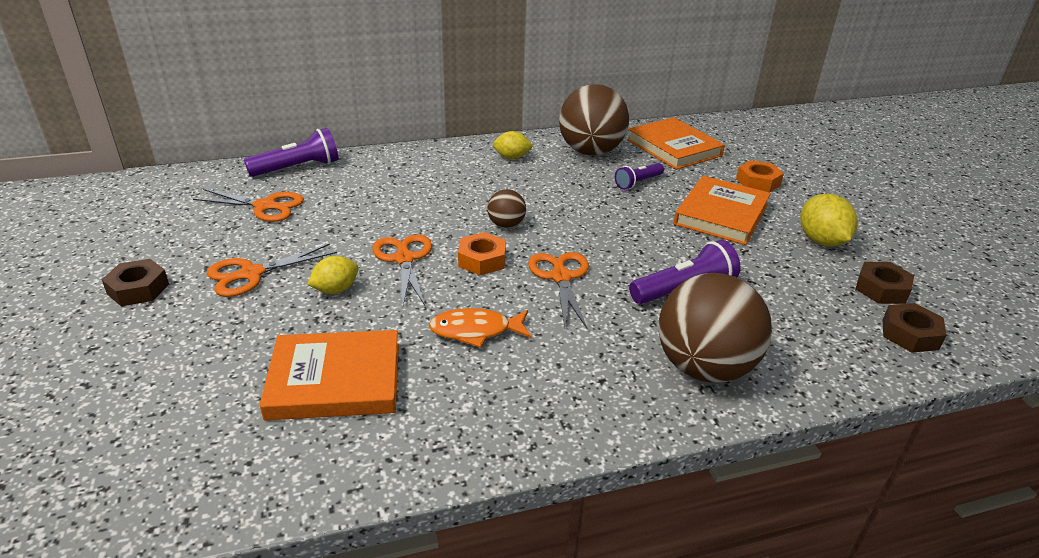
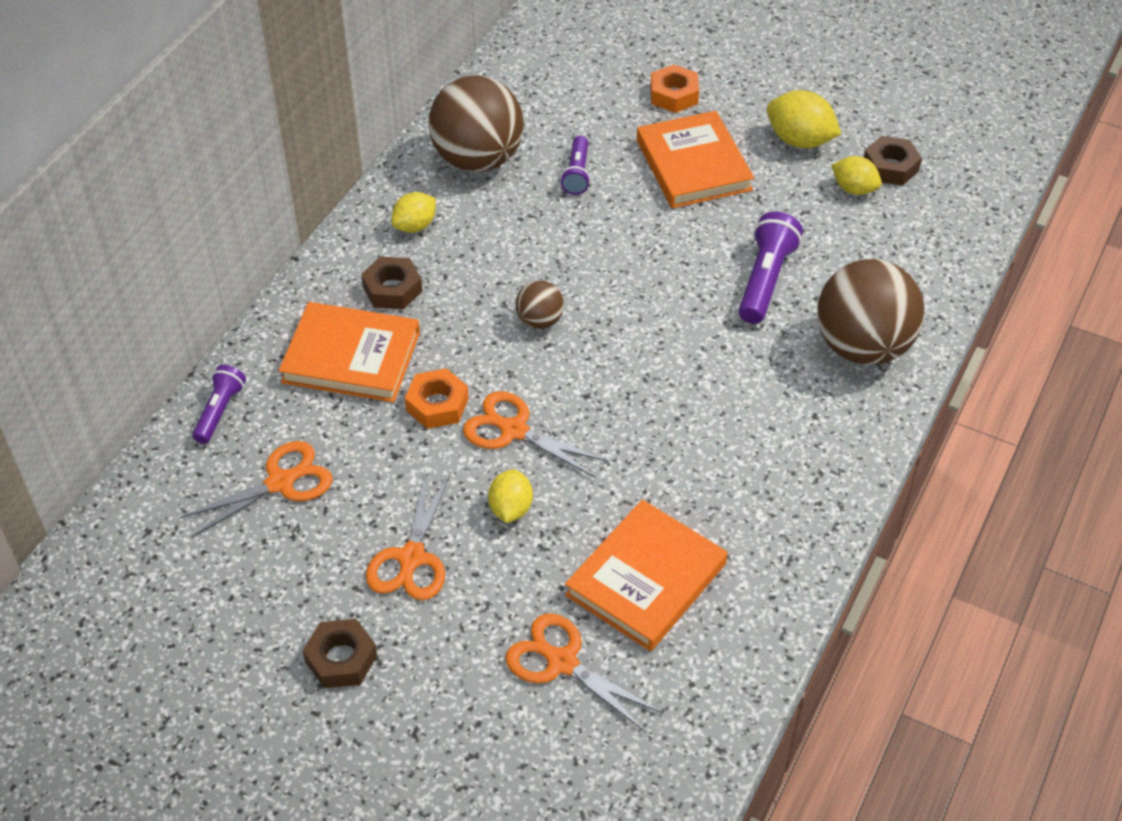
camera: 45 degrees left, 15 degrees up
purple flashlight [244,128,338,177] -> purple flashlight [192,365,246,444], size x0.64
orange fish [429,308,531,348] -> none
orange nut [458,232,506,275] -> orange nut moved to [405,368,469,429]
orange scissors [528,252,589,330] -> orange scissors moved to [505,613,663,732]
orange book [627,117,725,170] -> orange book moved to [279,302,420,402]
brown nut [883,303,946,353] -> brown nut moved to [361,256,422,309]
none -> yellow lemon [831,156,882,195]

